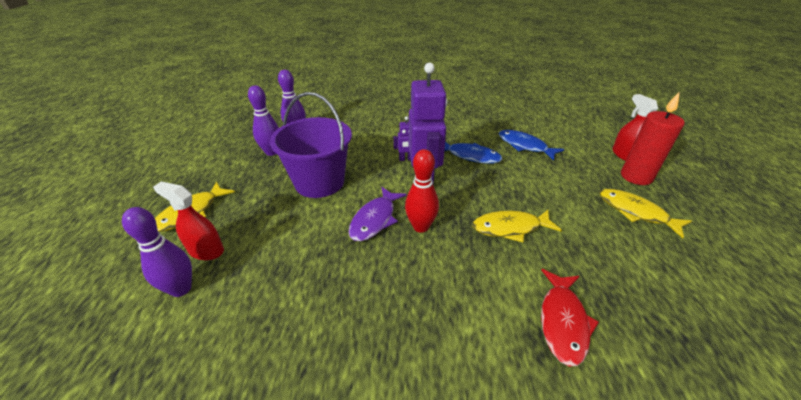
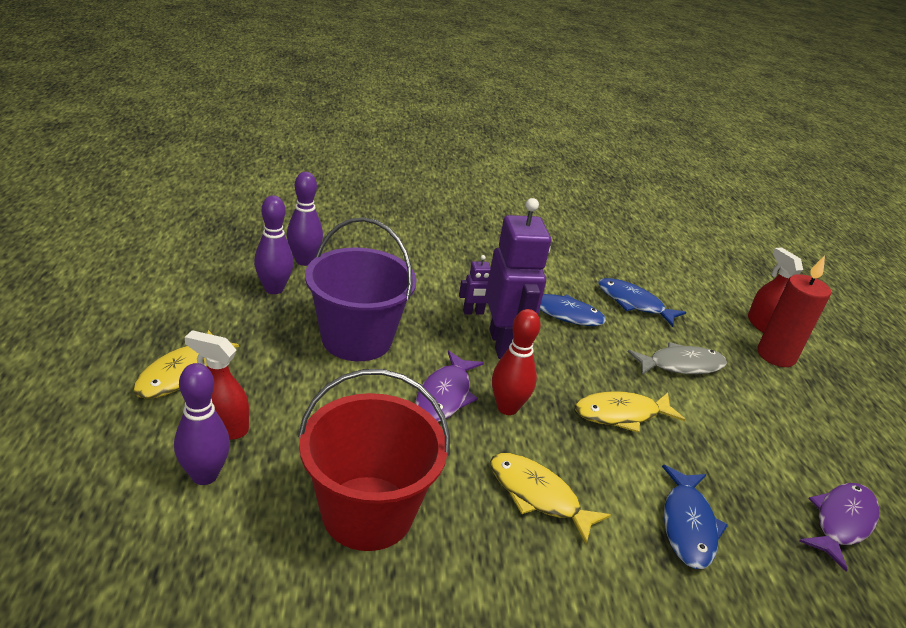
camera: 10 degrees left, 5 degrees down
red fish [541,269,599,366] -> blue fish [662,465,728,569]
yellow fish [599,189,692,238] -> yellow fish moved to [490,453,611,544]
none -> red bucket [298,369,450,551]
none -> grey fish [628,342,727,375]
none -> purple fish [799,483,879,571]

